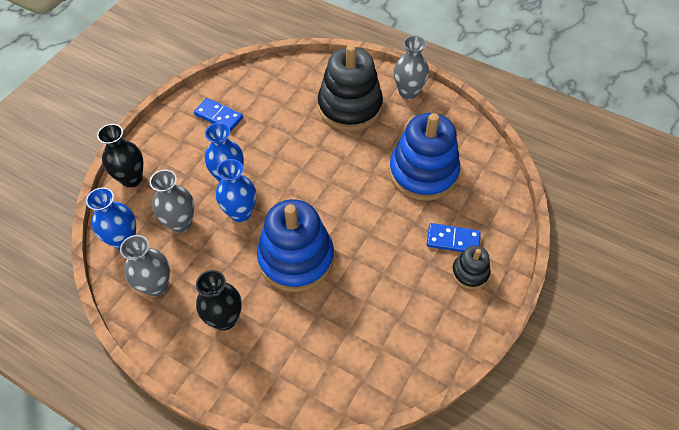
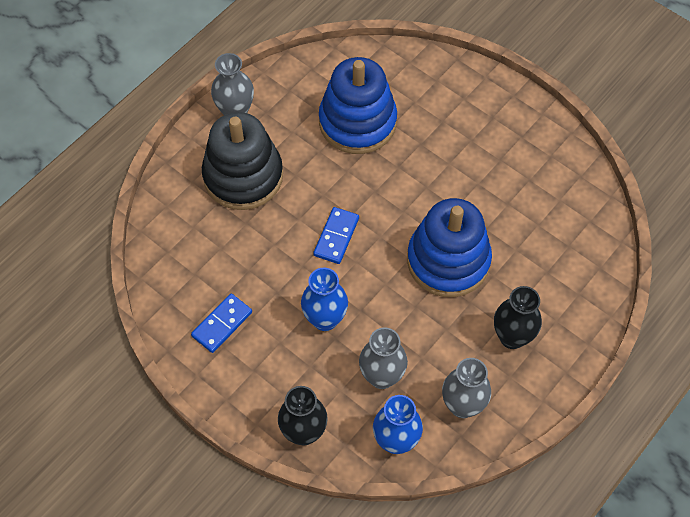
camera: 80 degrees left, 5 degrees up
blue vase [216,159,256,222] -> none
blue domino [427,223,481,252] -> blue domino moved to [313,207,359,264]
black stacking toy [452,245,490,289] -> none

